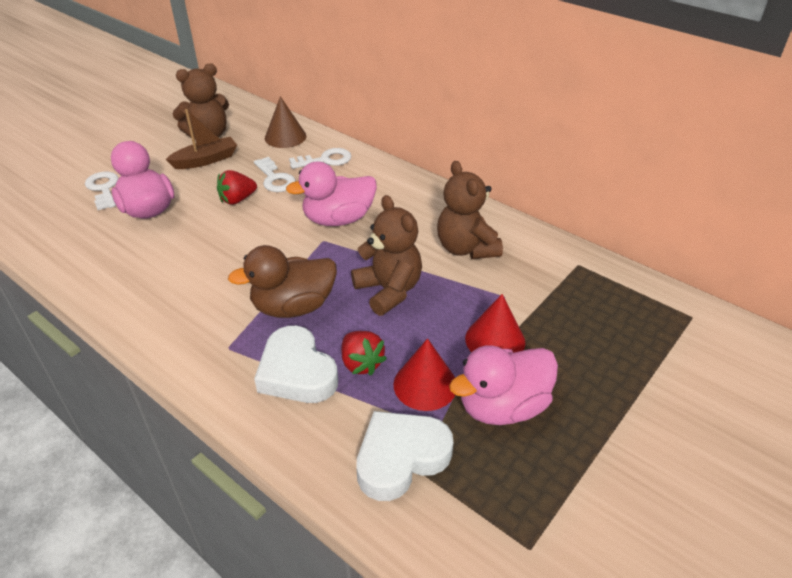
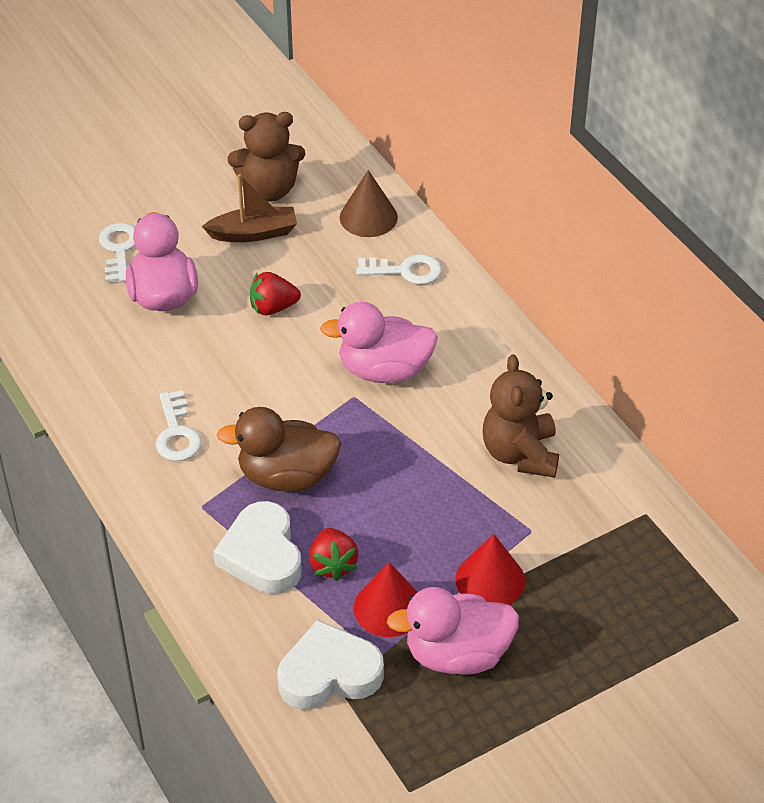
camera: 20 degrees right, 5 degrees up
white key [254,157,296,192] -> white key moved to [156,390,202,461]
brown teddy bear [351,195,422,316] -> none

